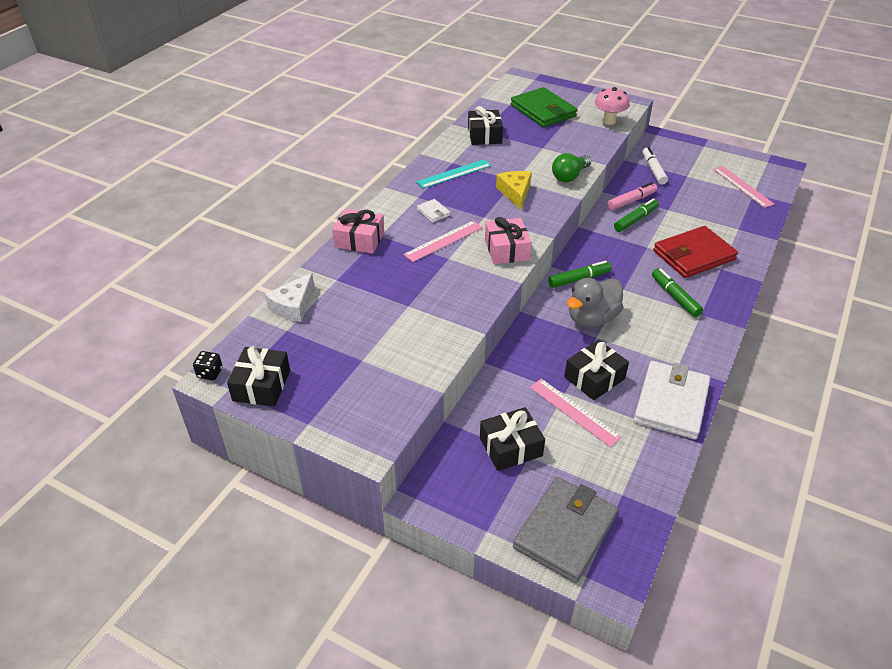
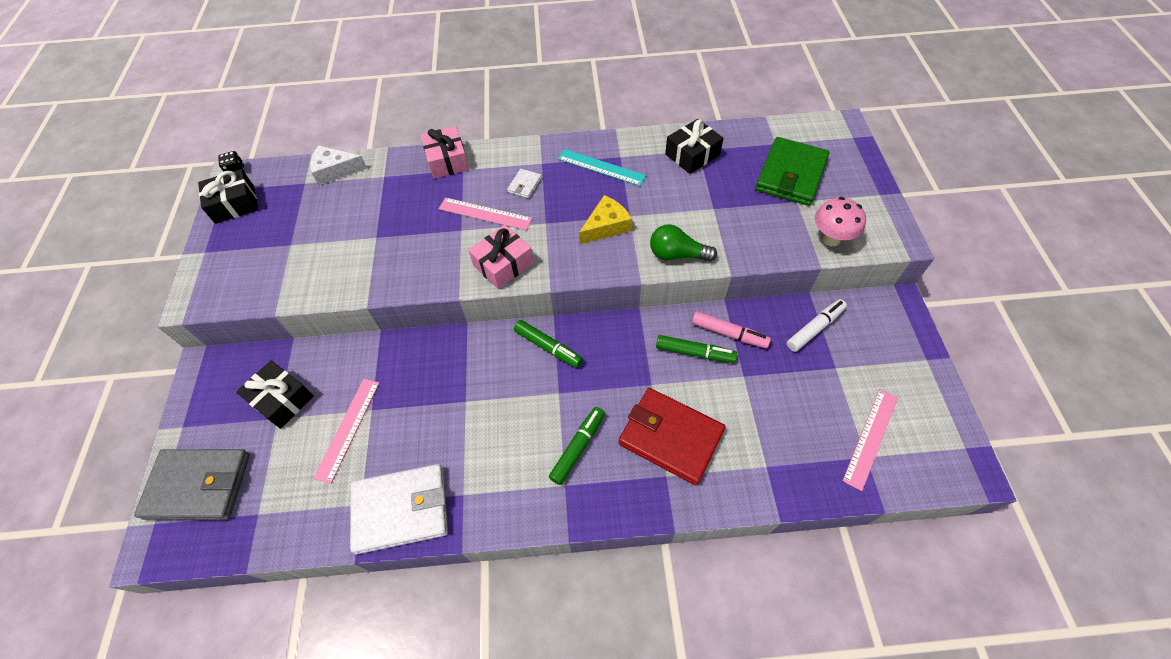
camera: 60 degrees right, 15 degrees up
black gift [564,340,629,400] -> none
grey duck [567,278,623,327] -> none

